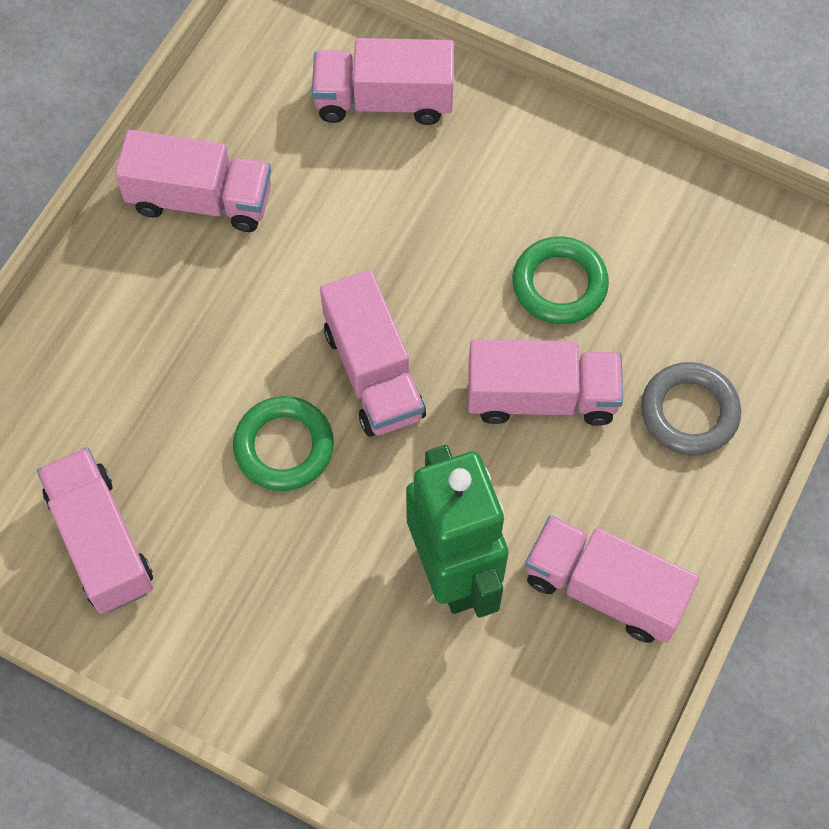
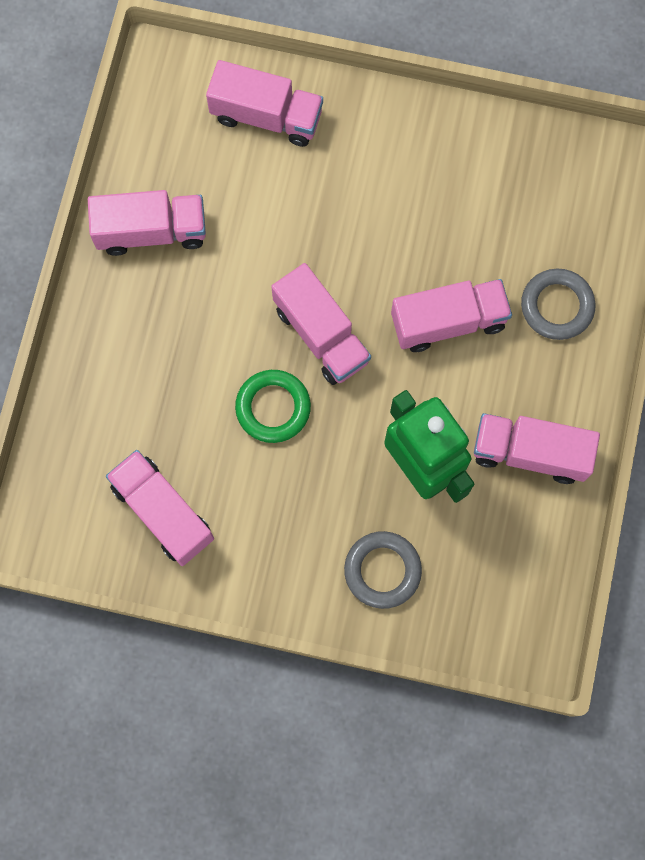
camera: 15 degrees left, 10 degrees up
pink truck [312,38,454,125] -> pink truck turned 150 degrees counterclockwise [206,60,323,147]
green ring [512,236,609,324] -> none
none -> grey ring [344,531,422,609]

